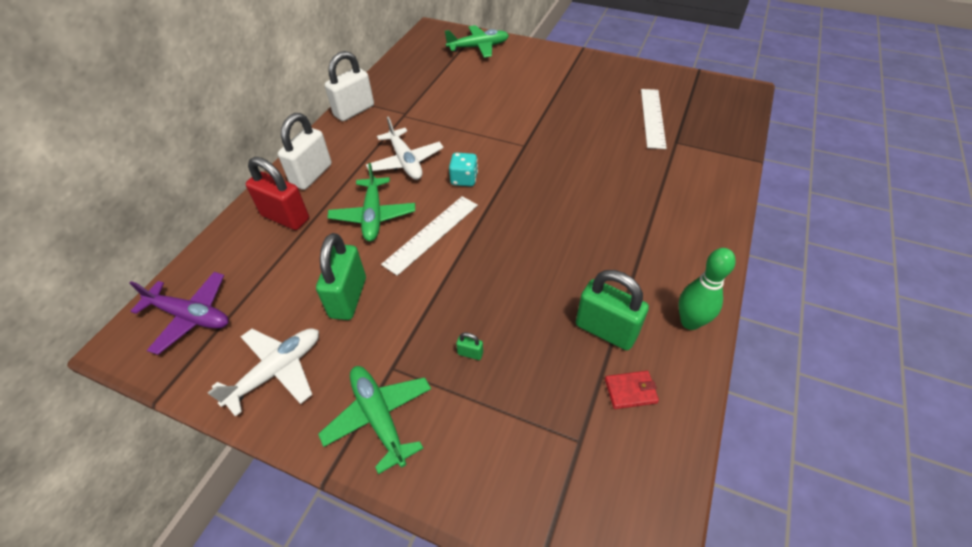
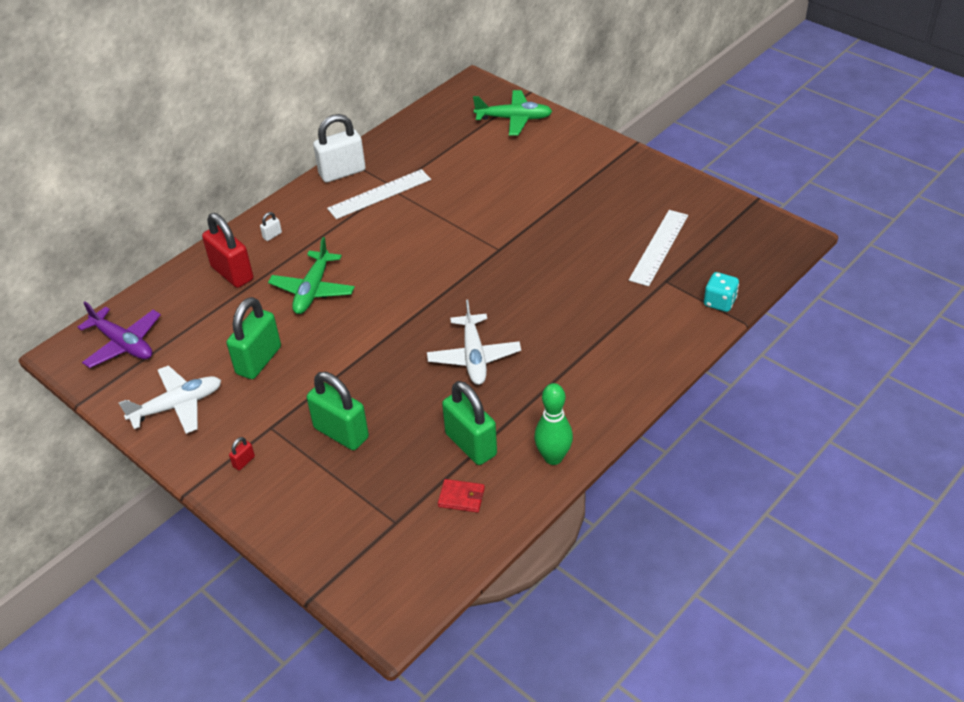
camera: 20 degrees right, 5 degrees down
white padlock [278,113,332,190] -> white padlock [260,212,282,241], size x0.40
green plane [318,366,431,474] -> red padlock [229,437,255,470]
white plane [366,116,443,180] -> white plane moved to [427,299,521,385]
white ruler [381,196,478,276] -> white ruler moved to [327,169,431,219]
turquoise dice [449,152,478,187] -> turquoise dice moved to [704,272,739,312]
green padlock [456,332,483,360] -> green padlock [307,372,369,450], size x2.48

